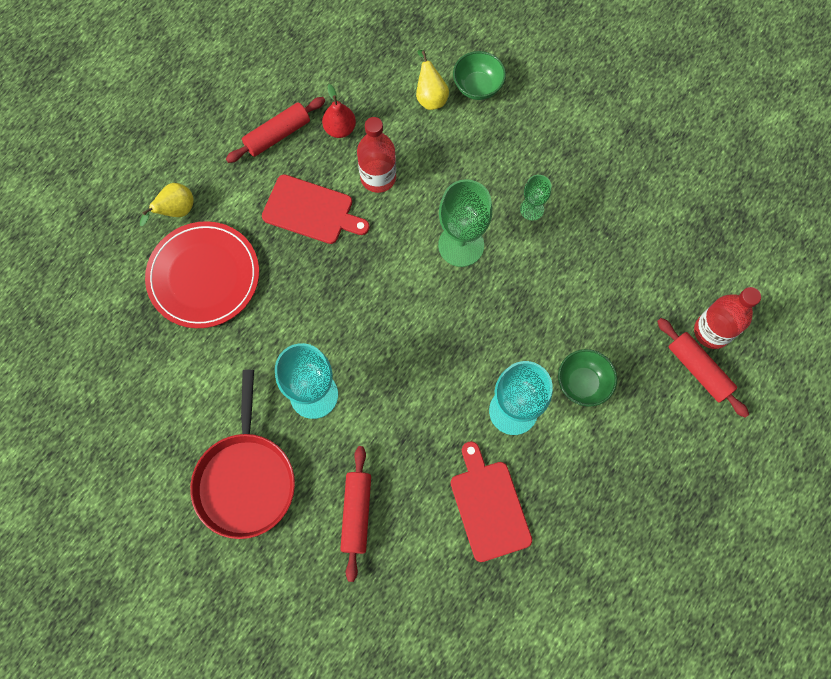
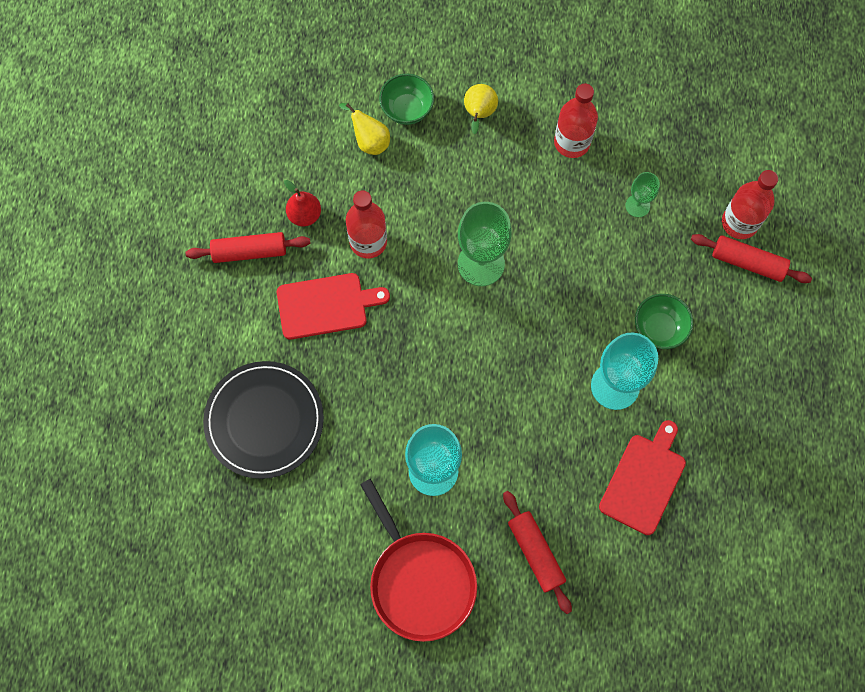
camera: 30 degrees left, 0 degrees up
yellow pear [140,183,194,226] -> yellow pear moved to [464,84,498,134]
red plate [145,221,259,328] -> black plate [203,361,324,479]
red rolling pin [226,97,325,163] -> red rolling pin turned 60 degrees clockwise [186,232,310,263]
red cutting board [450,441,532,562] -> red cutting board turned 75 degrees clockwise [599,420,686,535]
green goblet [520,175,551,221] -> green goblet moved to [625,172,660,217]
none -> red bottle [554,83,598,158]

